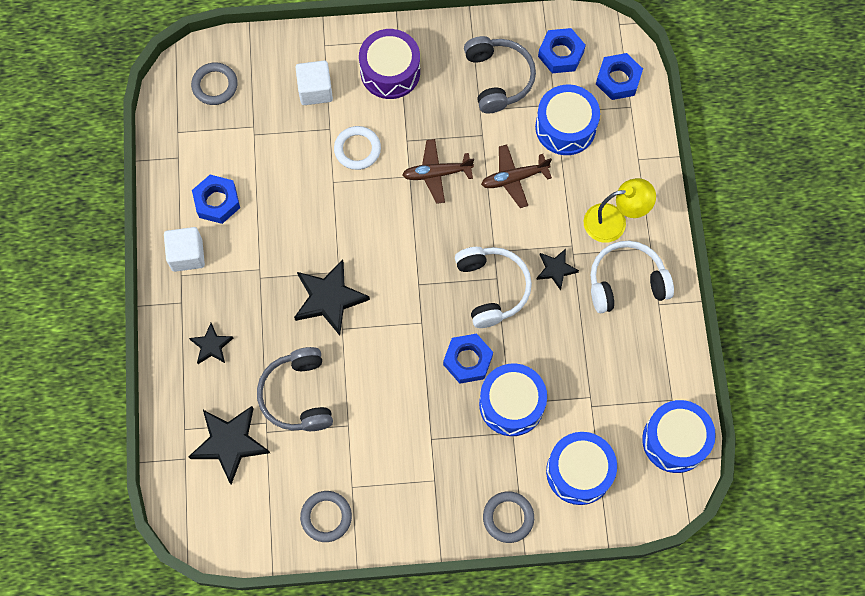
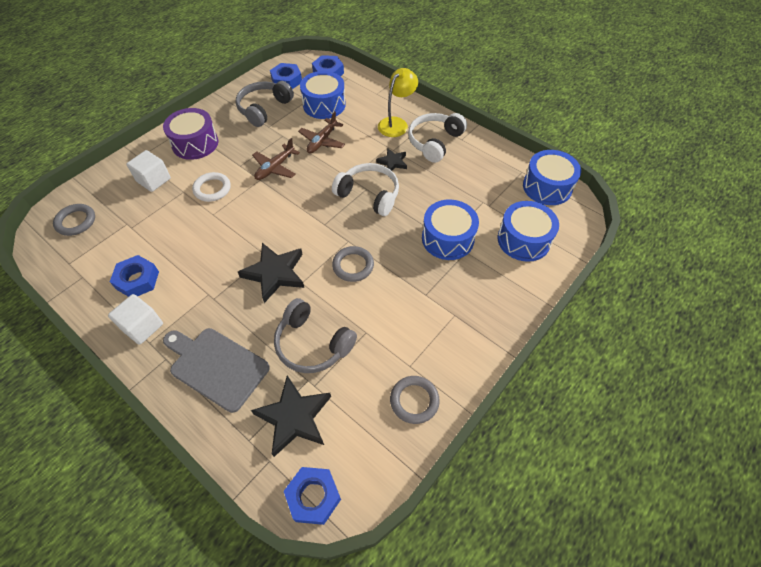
camera: 45 degrees left, 15 degrees down
black star [189,323,233,364] -> grey cutting board [163,328,270,413]
blue nut [443,334,493,384] -> blue nut moved to [284,467,341,525]
grey headphones [464,36,536,113] -> grey headphones turned 90 degrees counterclockwise [235,81,294,127]
grey ring [483,491,534,543] -> grey ring moved to [332,246,374,282]

